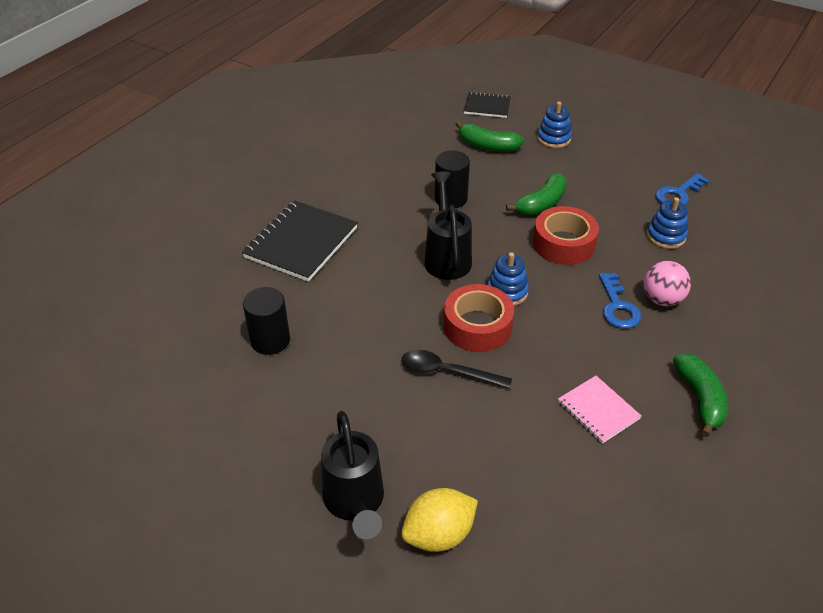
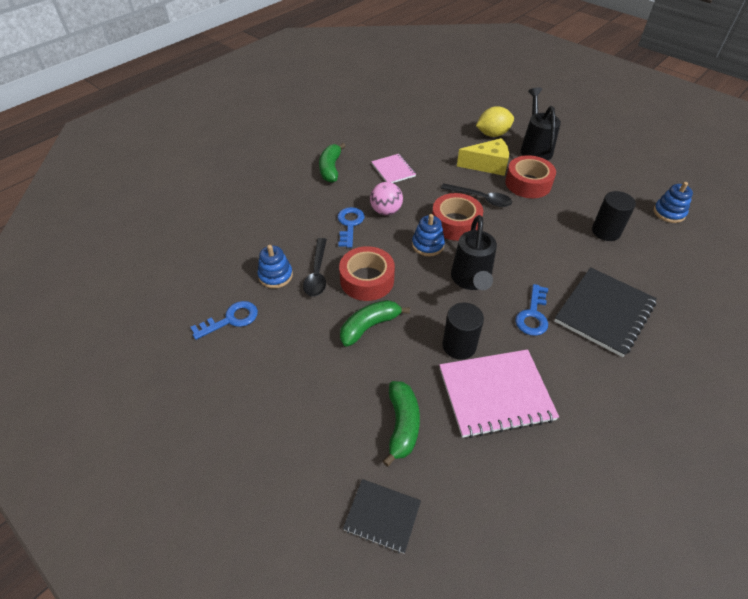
camera: 170 degrees left, 5 degrees up
green banana [455,121,524,152] -> green banana turned 60 degrees clockwise [383,381,420,467]
blue stacking toy [537,102,572,148] -> blue stacking toy moved to [653,182,693,223]
pink ball [643,261,691,306] -> pink ball moved to [370,182,403,215]
none -> black spoon [303,238,327,297]
none -> pink notebook [439,349,559,438]
none -> yellow cheese [457,138,509,176]
none -> red tape [505,155,556,198]
none -> blue key [515,284,548,336]

